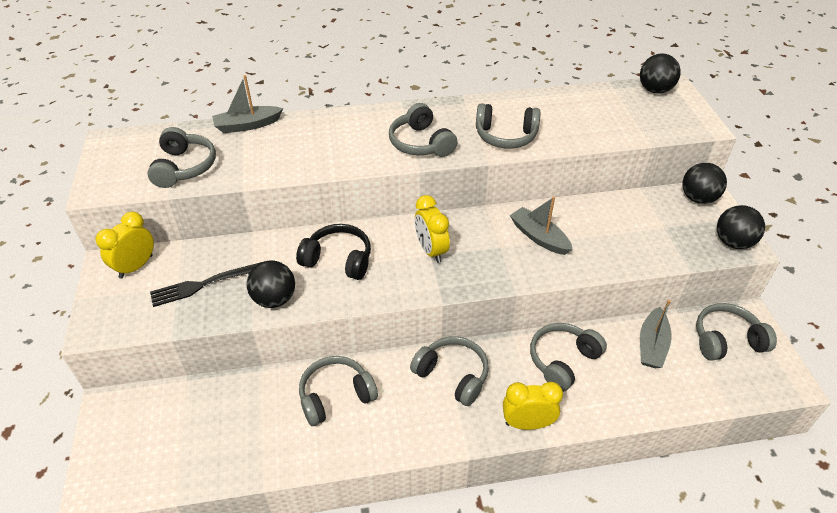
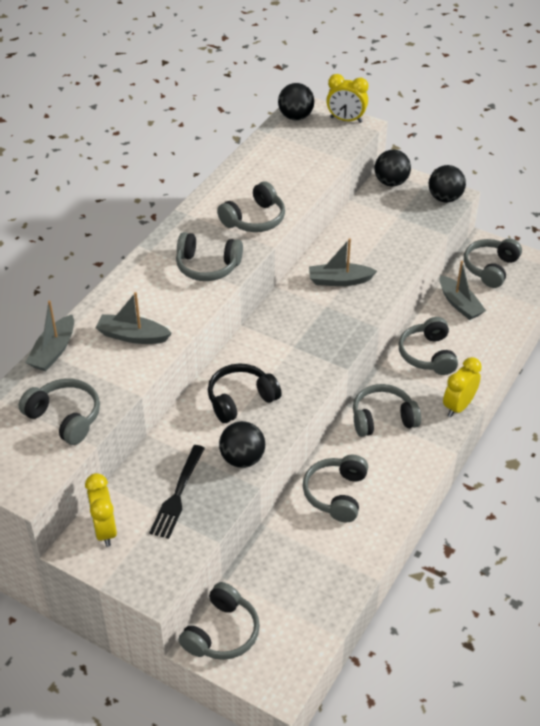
camera: 50 degrees left, 0 degrees up
yellow clock [415,195,450,263] -> yellow clock moved to [326,74,368,123]
none -> grey boat [96,292,172,344]
none -> grey headphones [179,582,260,660]

